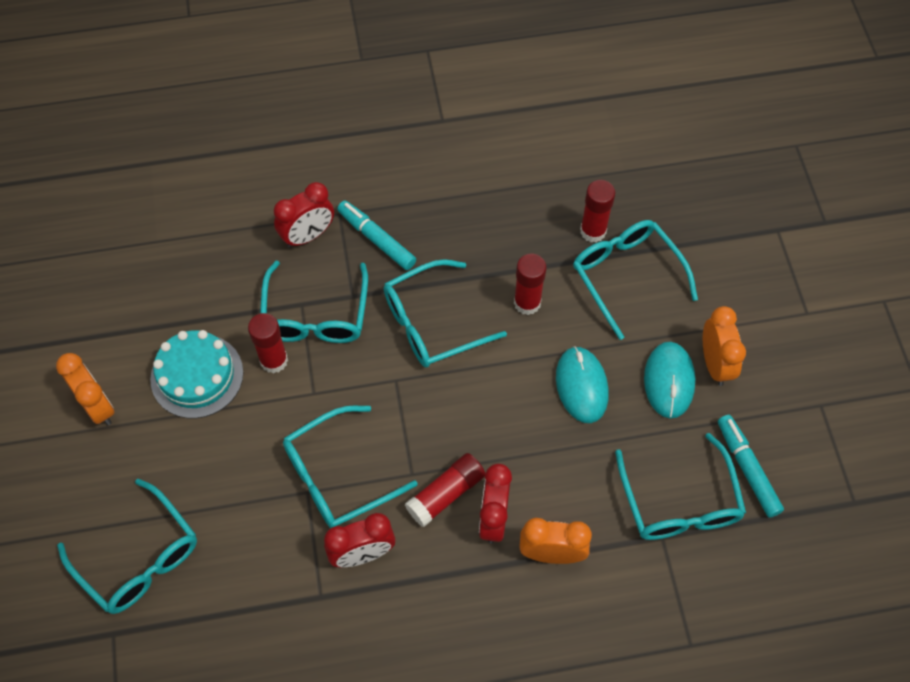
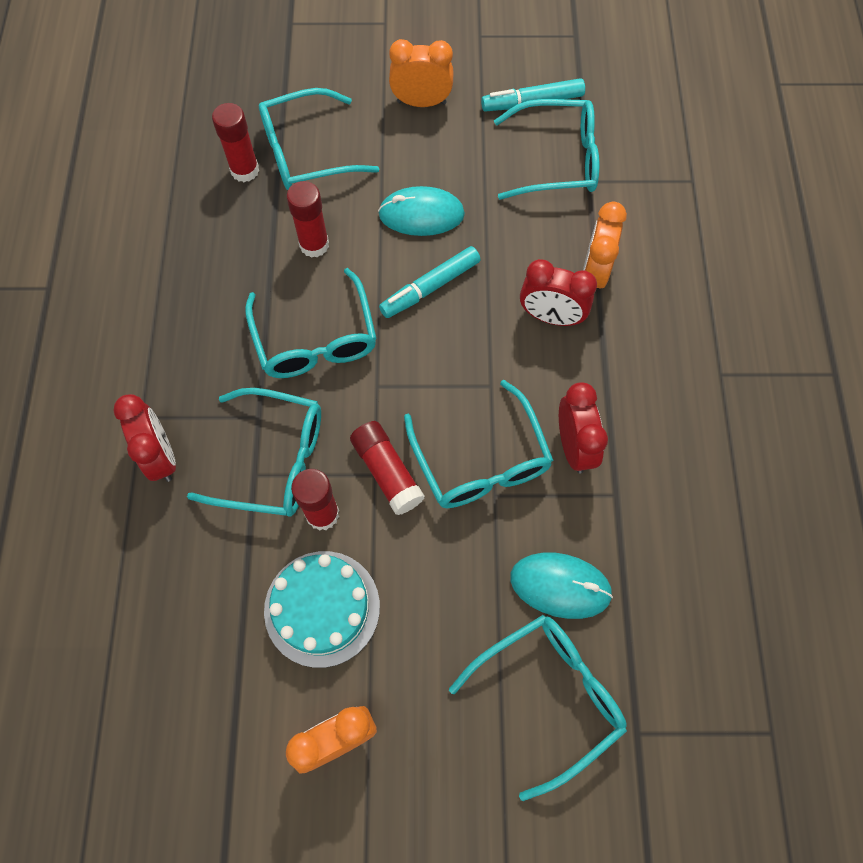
camera: 80 degrees left, 5 degrees up
turquoise marker [337,200,416,270] -> turquoise marker moved to [379,246,480,318]
red glue stick [405,453,485,527] -> red glue stick moved to [350,421,425,515]
turquoise mouse [644,342,695,418] -> turquoise mouse moved to [510,553,613,619]

